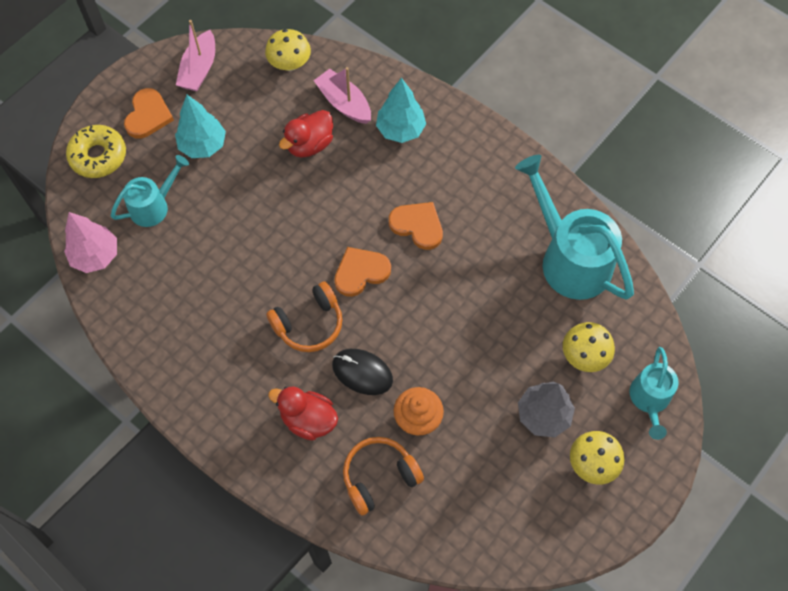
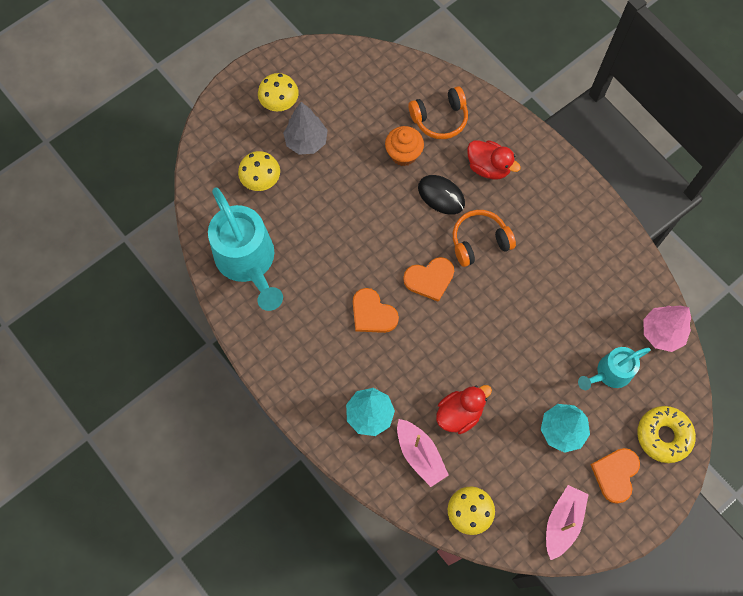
camera: 170 degrees left, 5 degrees up
turquoise watering can [630,347,679,440] -> none

